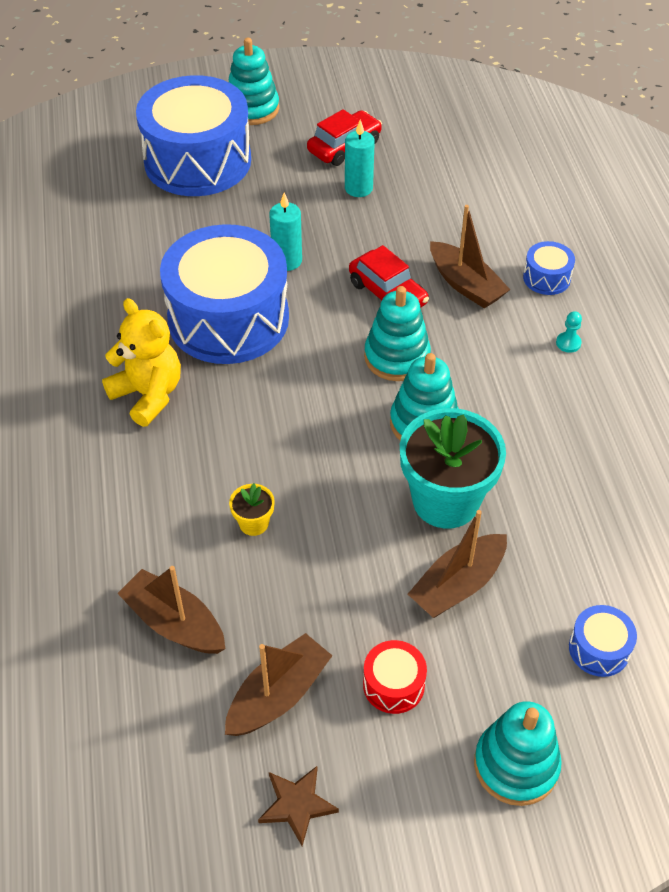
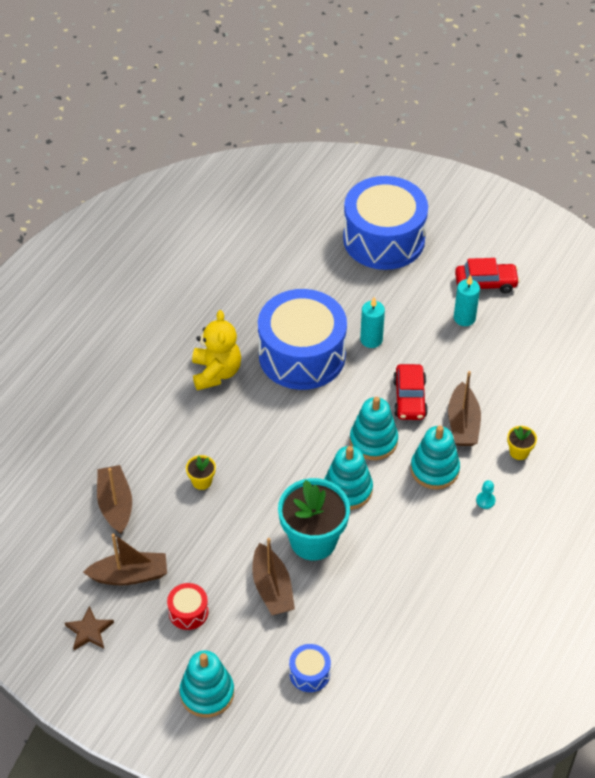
camera: 40 degrees right, 0 degrees up
turquoise stacking toy [229,38,279,125] -> turquoise stacking toy moved to [411,426,460,489]
brown boat [408,510,507,618] -> brown boat turned 105 degrees counterclockwise [252,538,295,615]
blue drum [523,241,575,295] -> yellow flower pot [507,426,537,460]

